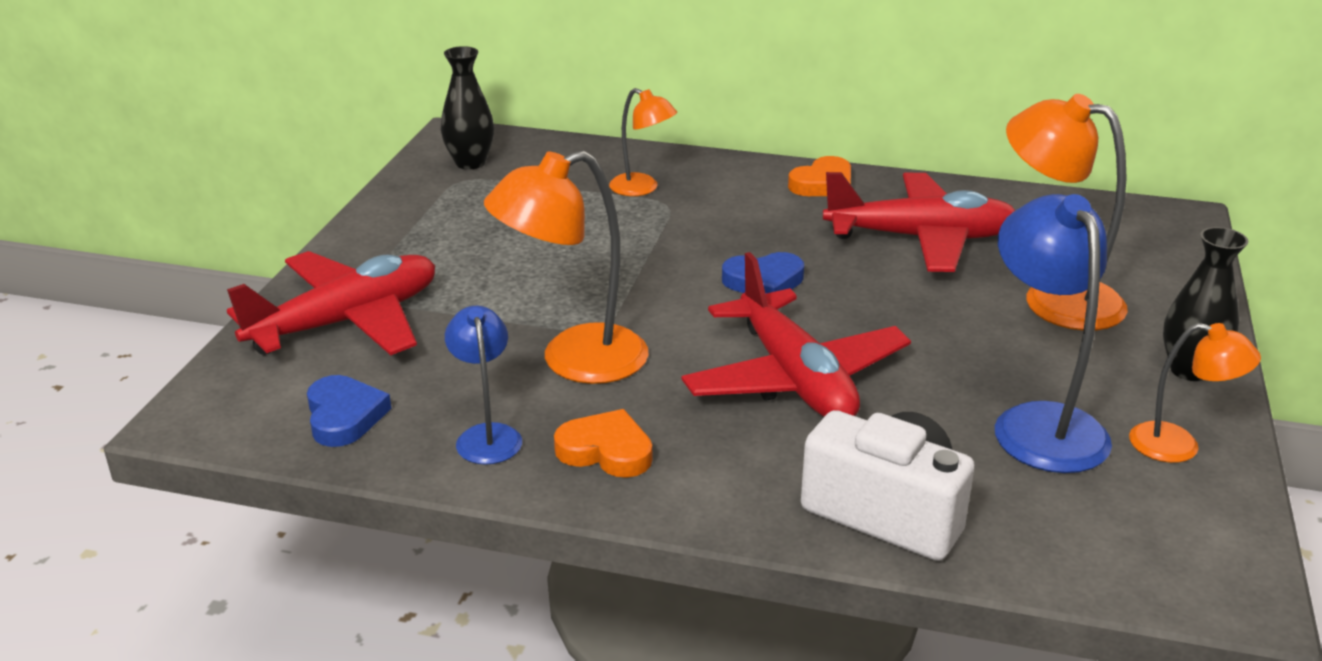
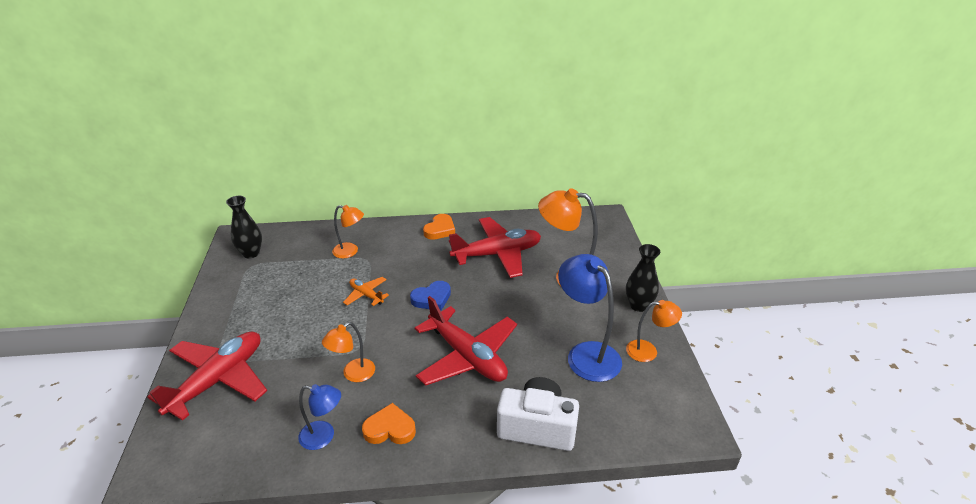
camera: 20 degrees left, 5 degrees up
blue heart [307,375,391,447] -> none
blue lamp [445,306,522,465] -> blue lamp turned 135 degrees clockwise [298,384,341,450]
orange lamp [484,151,649,384] -> orange lamp [322,322,375,382], size x0.58
none -> orange plane [343,277,389,306]

